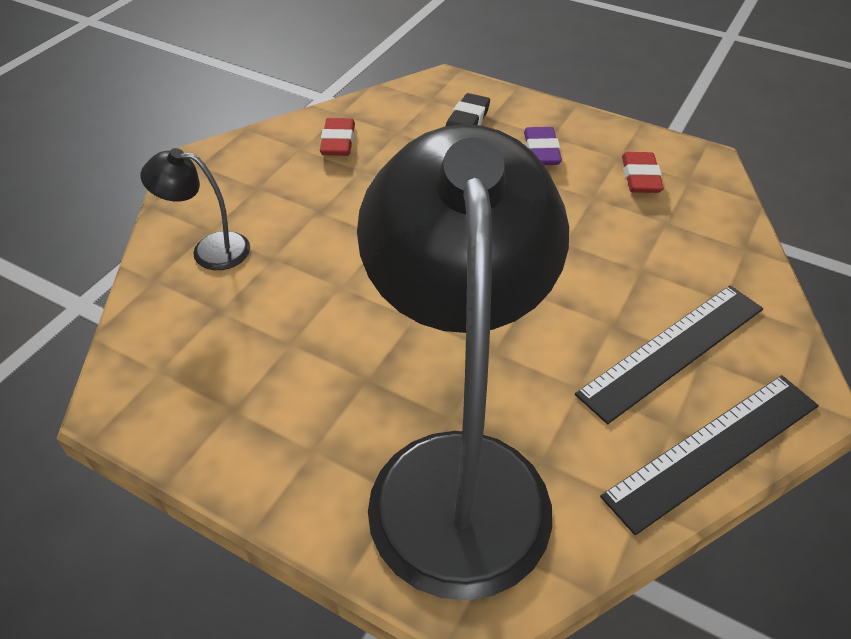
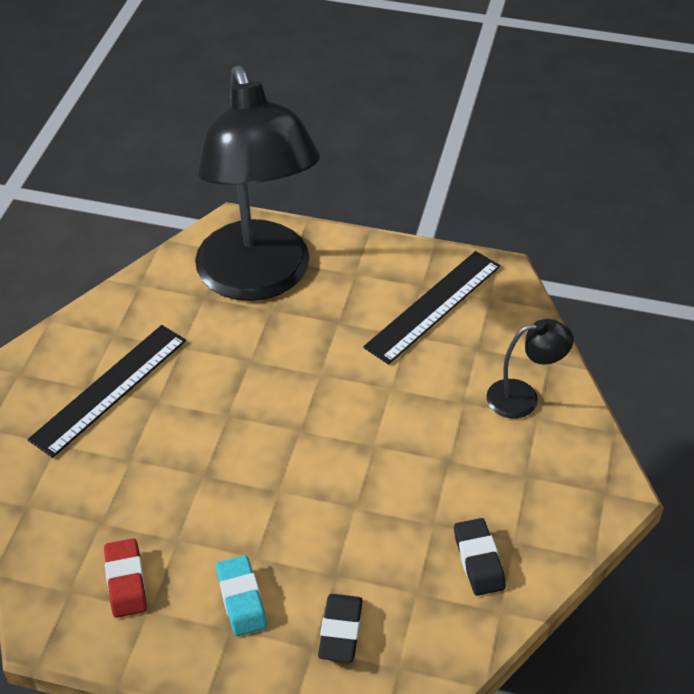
camera: 165 degrees right, 0 degrees up
red eraser [320,118,355,156] -> black eraser [454,518,506,596]
purple eraser [524,127,562,165] -> turquoise eraser [216,555,267,636]
black ruler [600,375,819,535] -> black ruler moved to [363,251,500,364]

